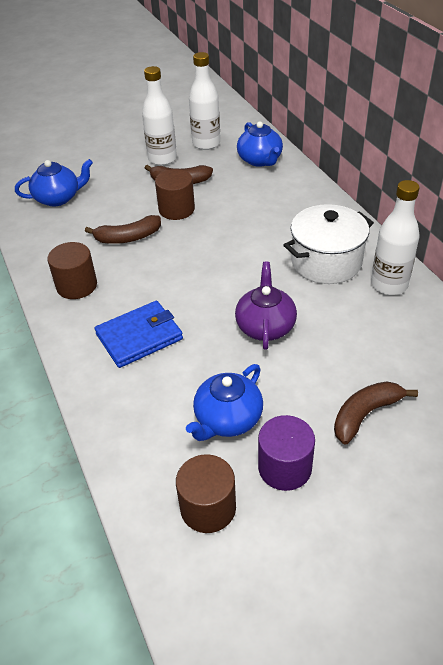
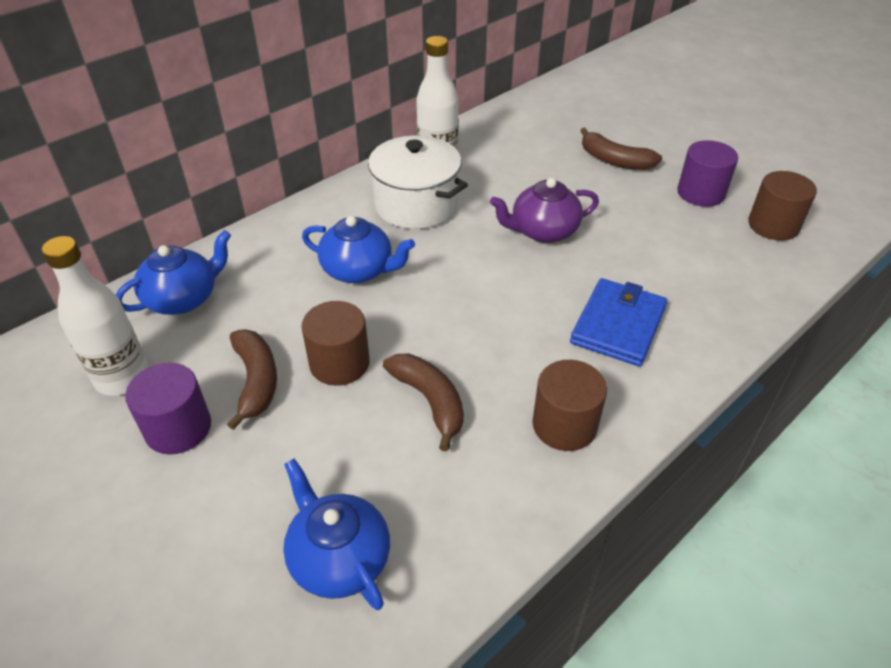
camera: 110 degrees left, 0 degrees up
blue wallet [95,301,183,368] -> blue wallet turned 75 degrees clockwise [570,278,667,367]
white bottle [142,66,177,165] -> purple cylinder [125,363,211,455]
blue teapot [186,364,263,441] -> blue teapot moved to [302,216,415,283]

